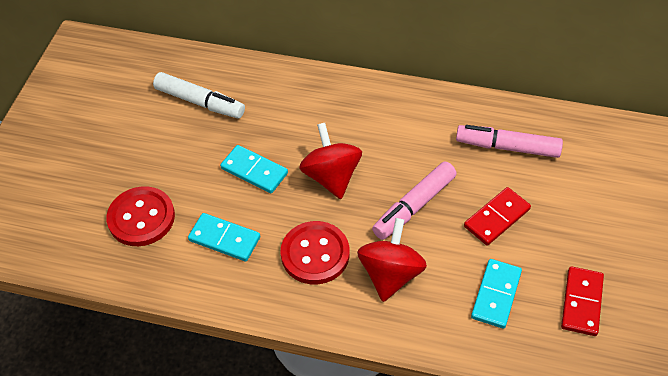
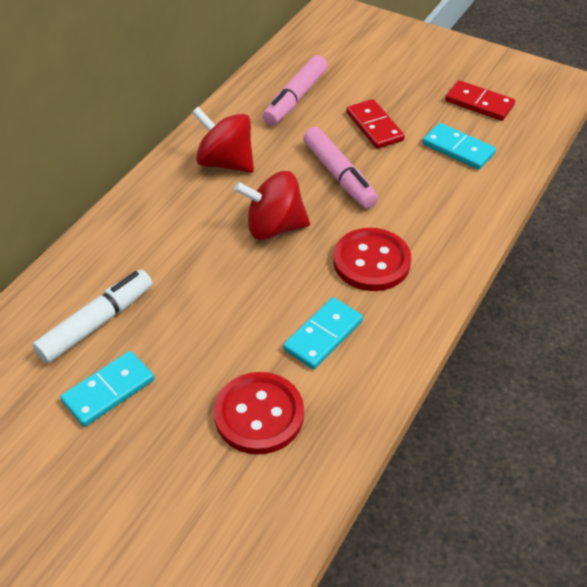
camera: 75 degrees left, 5 degrees down
turquoise domino [220,145,288,193] -> turquoise domino moved to [60,351,154,427]
red spinning top [357,218,427,302] -> red spinning top moved to [192,107,254,173]

